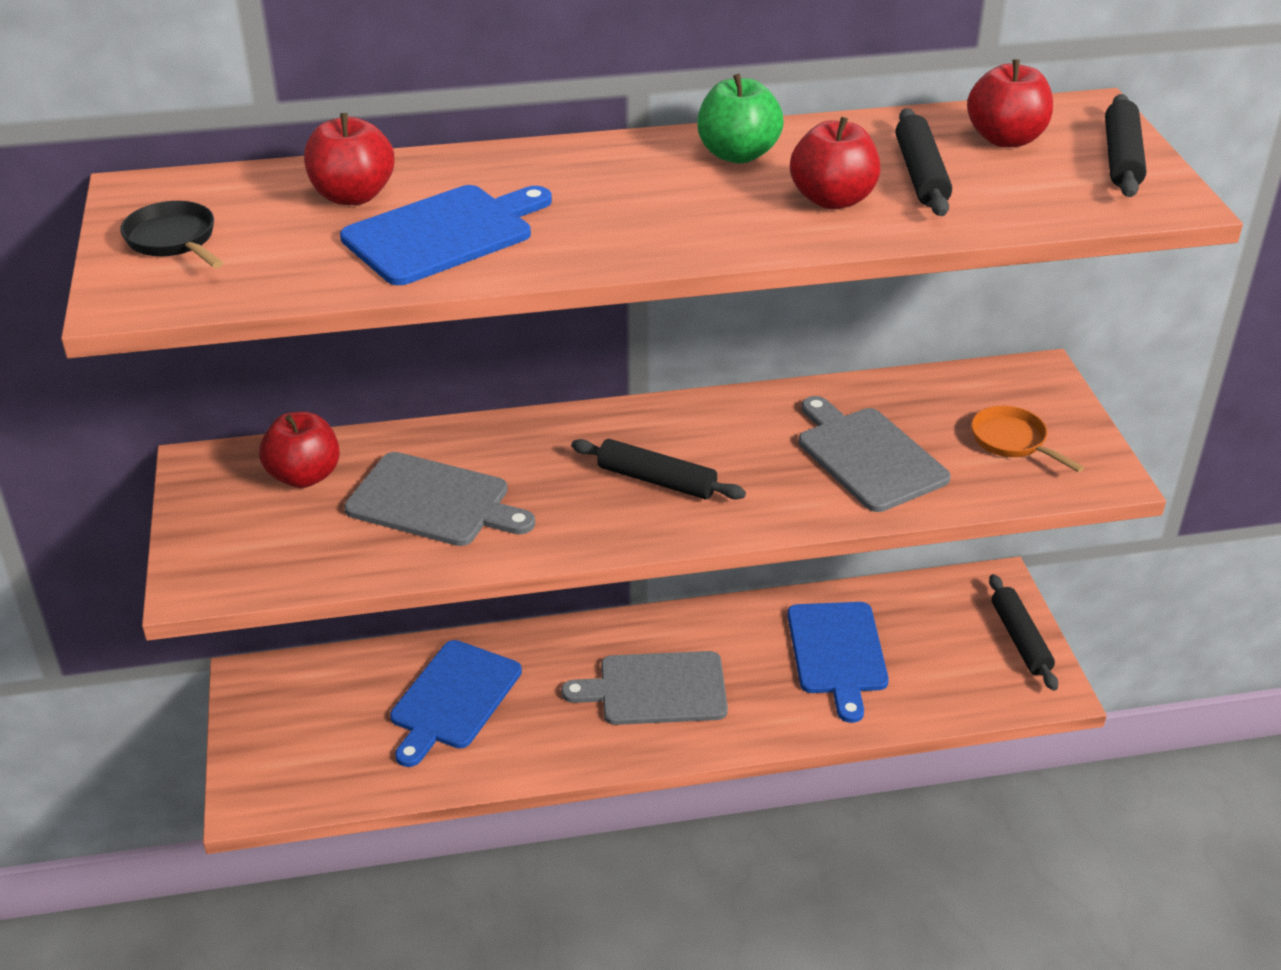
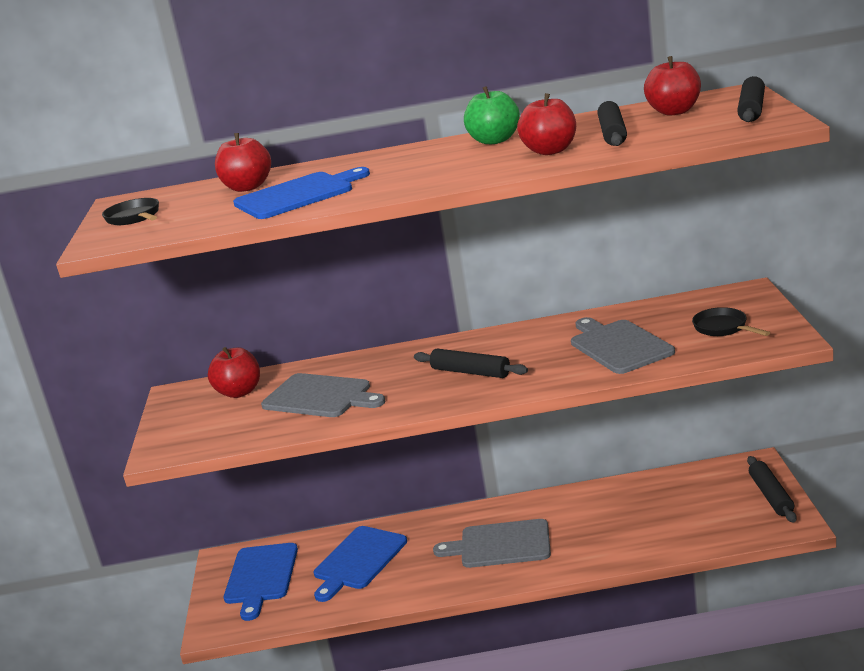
camera: 10 degrees right, 15 degrees down
blue cutting board [787,602,889,723] -> blue cutting board moved to [224,543,298,621]
orange pan [971,406,1085,472] -> black pan [692,307,770,336]

